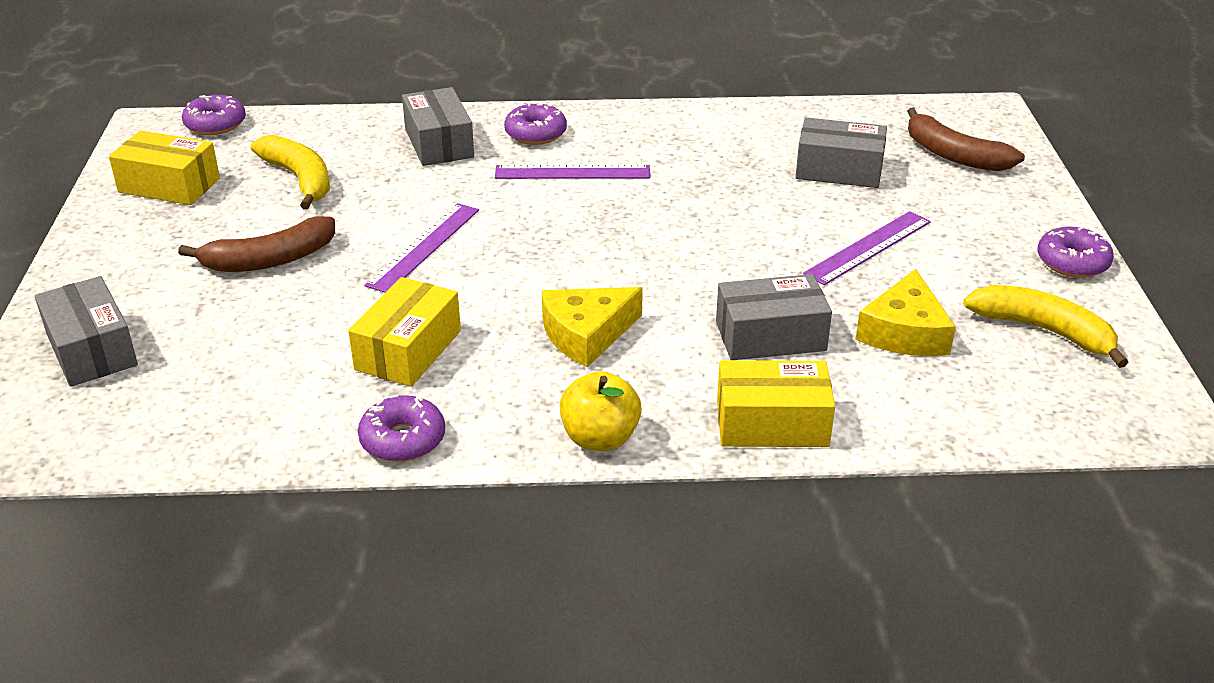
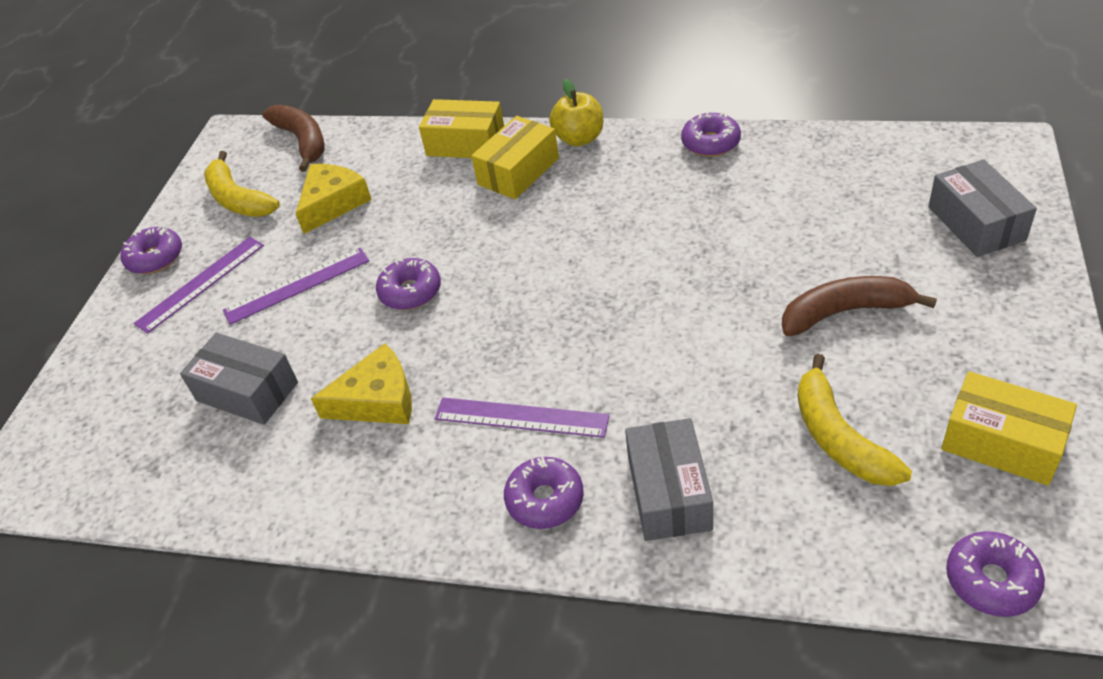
camera: 160 degrees left, 10 degrees up
yellow box [348,277,461,387] -> yellow box moved to [471,116,559,199]
purple ruler [365,203,479,293] -> purple ruler moved to [134,237,264,334]
yellow cheese [542,287,643,368] -> yellow cheese moved to [311,343,412,424]
grey box [716,274,832,360] -> none
brown banana [907,108,1025,171] -> brown banana moved to [262,104,325,172]
none -> purple donut [376,258,441,310]

